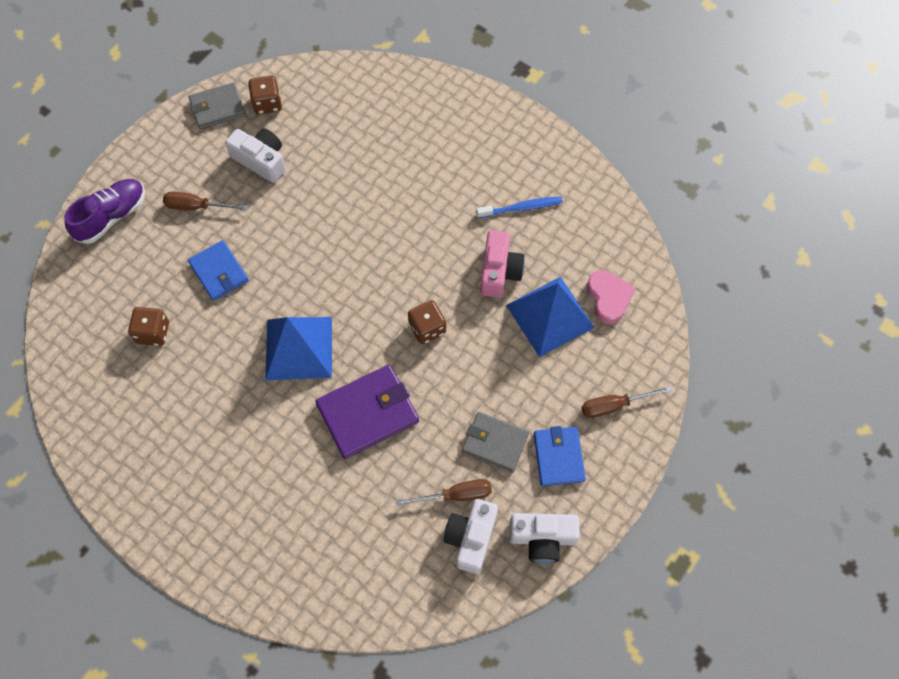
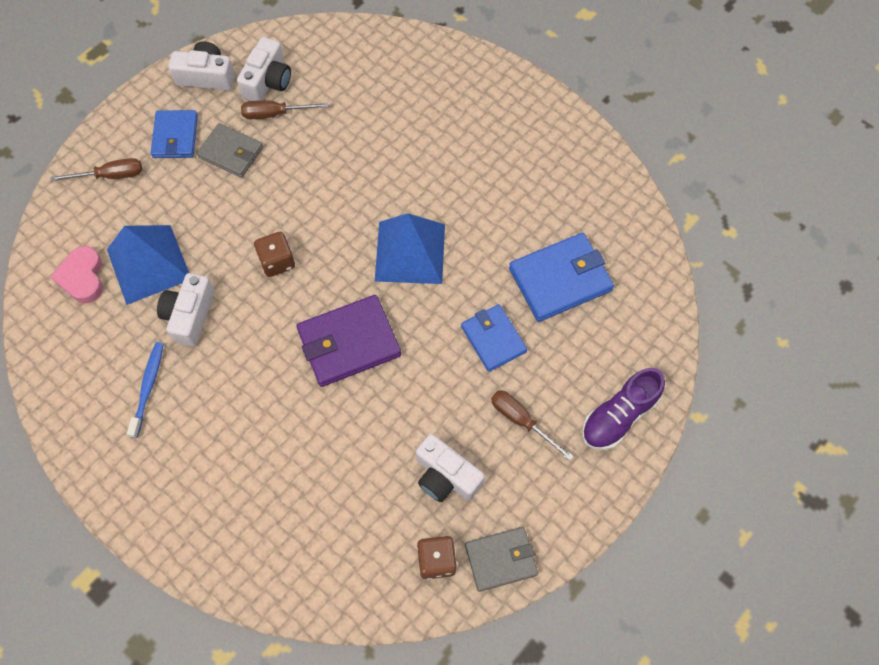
camera: 175 degrees left, 0 degrees up
brown dice [128,307,169,346] -> blue wallet [509,233,614,322]
brown screwdriver [163,191,248,210] -> brown screwdriver turned 150 degrees counterclockwise [491,390,573,461]
purple wallet [315,365,419,459] -> purple wallet moved to [296,295,401,387]
blue toothbrush [476,197,563,218] -> blue toothbrush turned 105 degrees clockwise [127,342,164,438]
pink camera [481,230,525,298] -> white camera [157,273,215,346]

